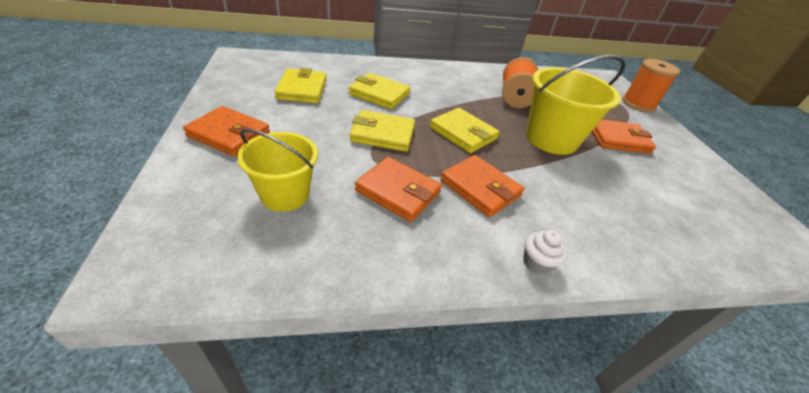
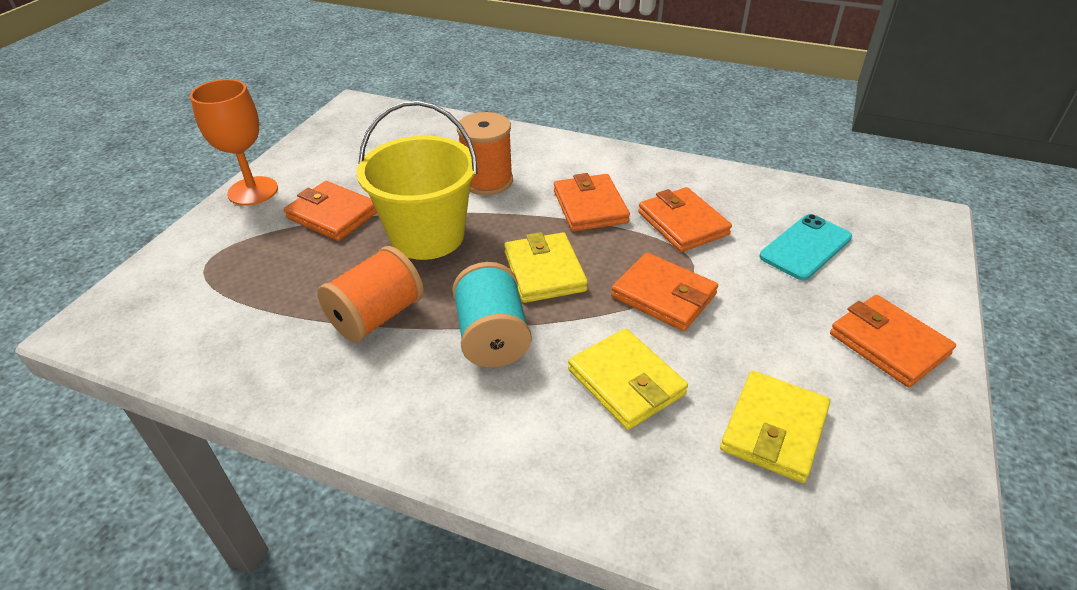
camera: 145 degrees left, 0 degrees up
yellow bucket [237,129,318,212] -> turquoise phone [759,214,852,280]
yellow wallet [350,110,415,152] -> orange wallet [611,253,718,331]
white cupcake [524,230,567,275] -> none
orange spool [622,59,680,112] -> orange spool moved to [457,112,513,195]
none -> orange goblet [190,79,278,205]
none -> turquoise spool [452,262,532,368]

